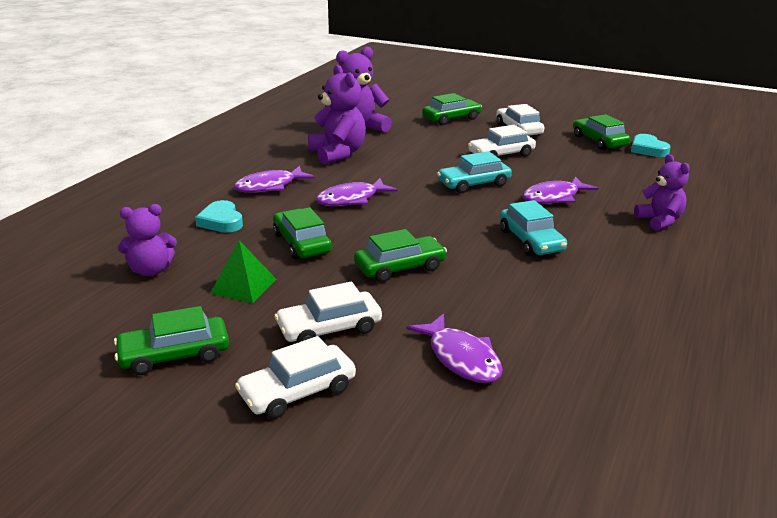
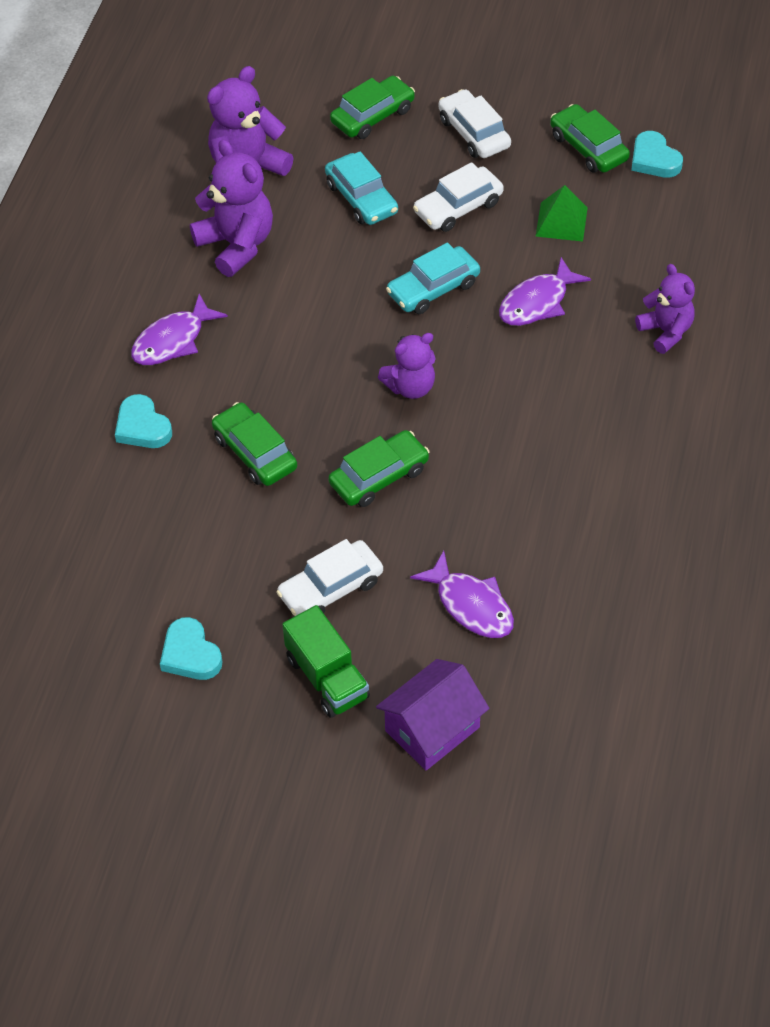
camera: 10 degrees left, 25 degrees up
green car [114,306,229,375] -> turquoise heart [160,617,222,680]
purple teddy bear [118,204,177,276] -> purple teddy bear moved to [378,333,436,399]
green pyramid [210,240,276,303] -> green pyramid moved to [536,185,588,241]
white car [235,336,356,419] -> green truck [282,605,370,718]
purple fish [316,178,398,206] -> none
turquoise car [500,200,567,256] -> turquoise car moved to [325,151,398,225]
none -> purple house [376,659,489,770]

